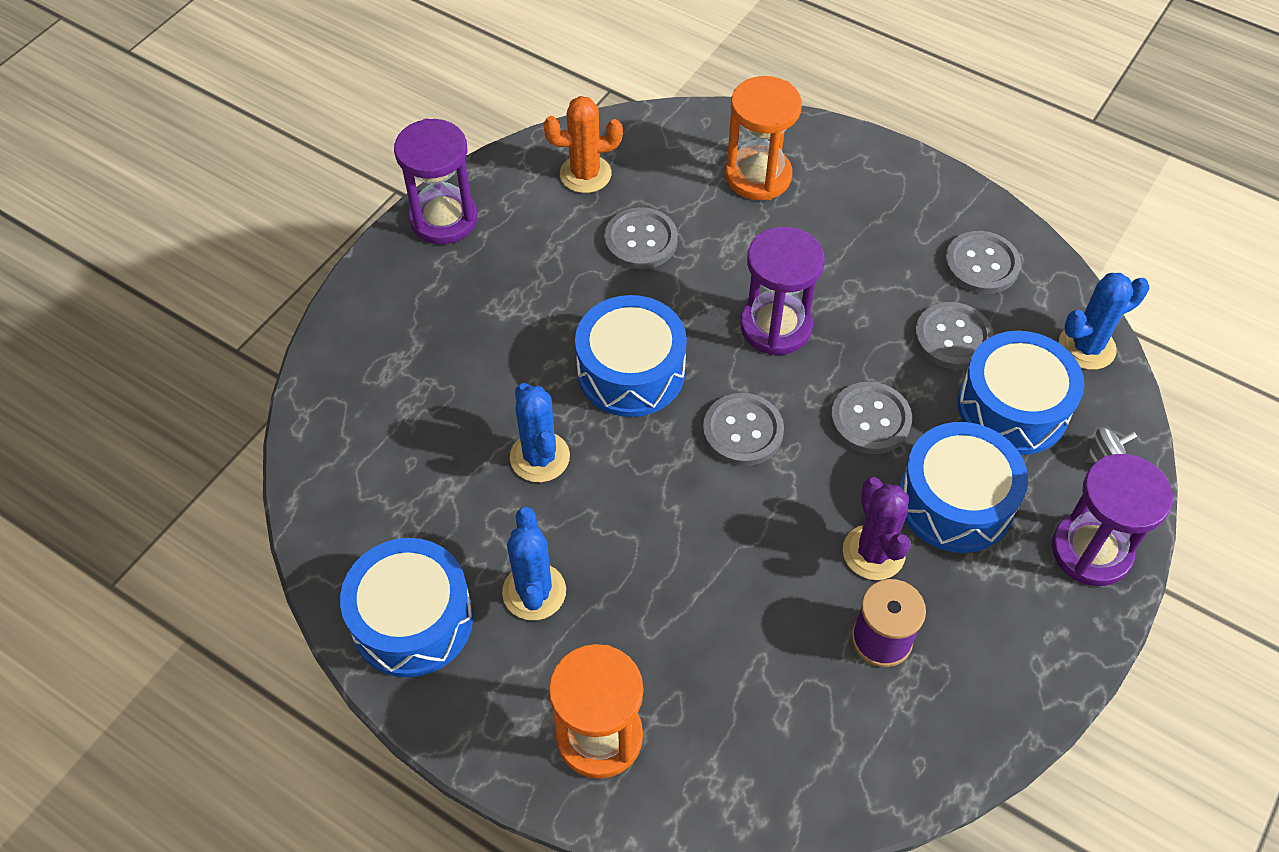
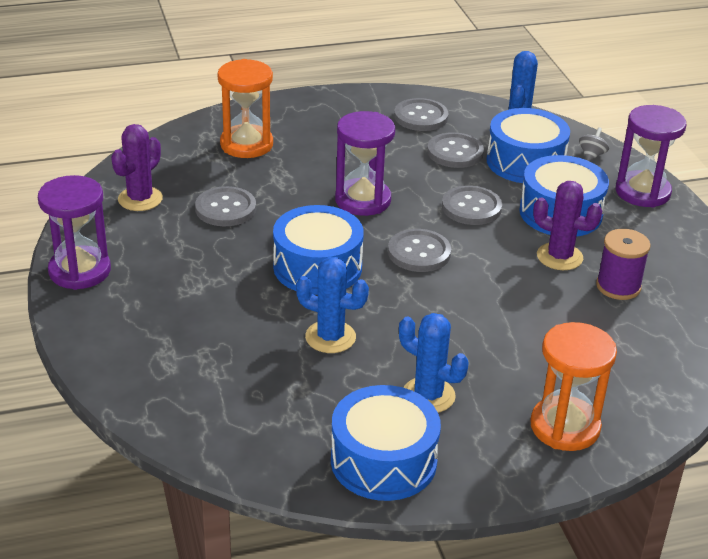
camera: 50 degrees left, 20 degrees down
orange cactus [543,96,623,193] -> purple cactus [111,124,163,211]

